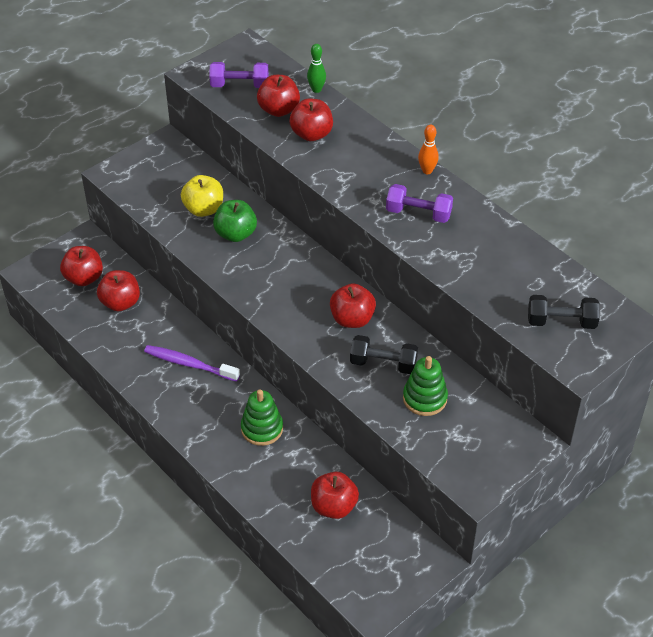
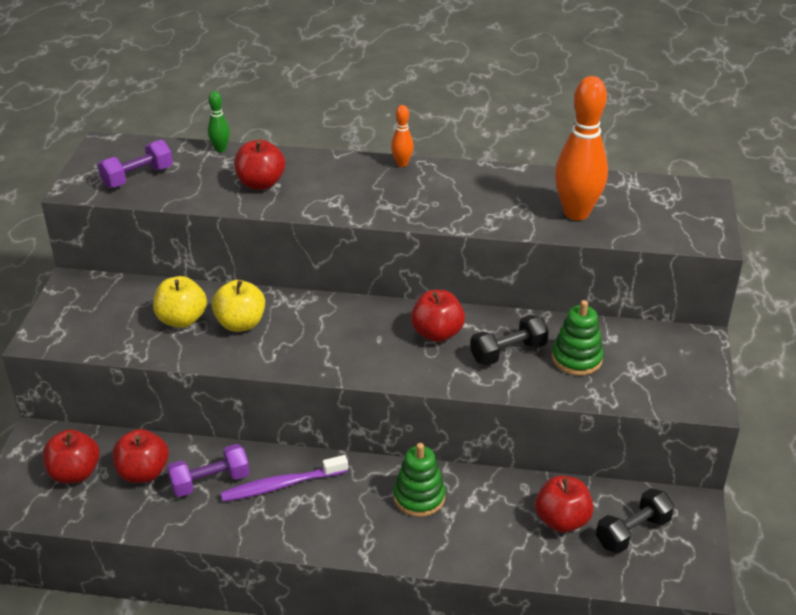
camera: 40 degrees left, 10 degrees down
green apple [213,200,257,242] -> yellow apple [212,280,265,332]
red apple [257,75,300,117] -> none
purple dumbbell [386,184,453,223] -> purple dumbbell moved to [167,444,249,497]
black dumbbell [528,295,600,329] -> black dumbbell moved to [596,488,674,553]
none -> orange bowling pin [555,76,608,220]

